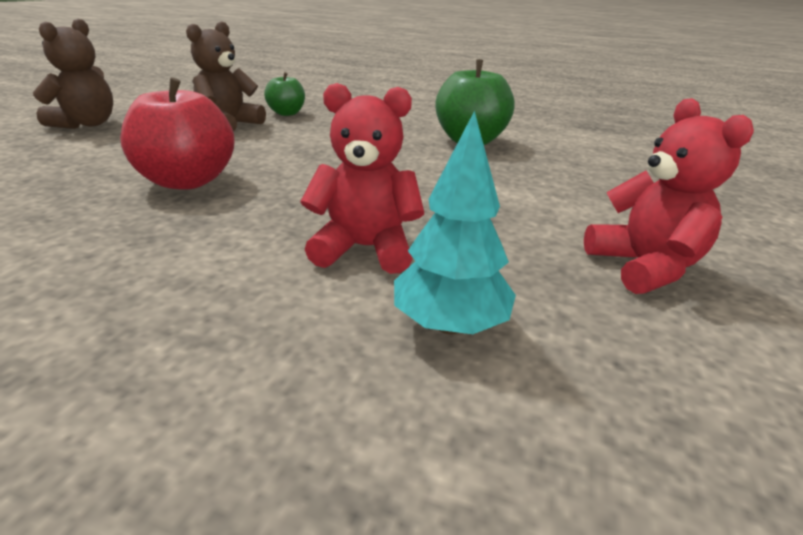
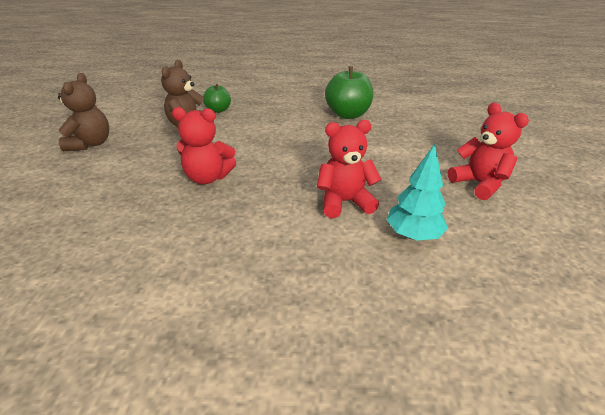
camera: 15 degrees left, 5 degrees up
red apple [120,77,235,190] -> red teddy bear [172,107,236,184]

